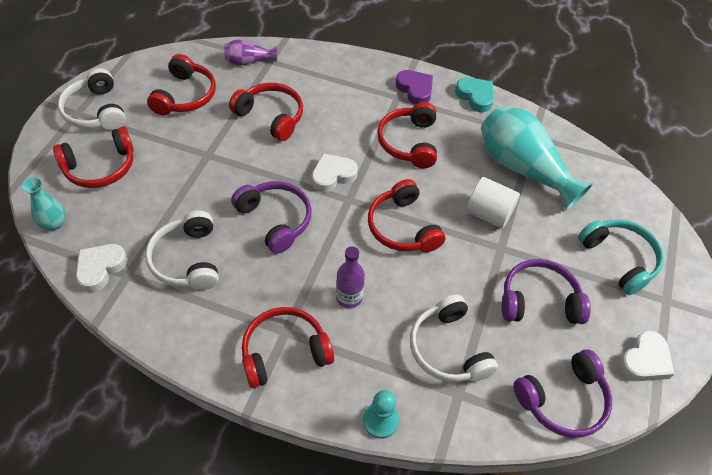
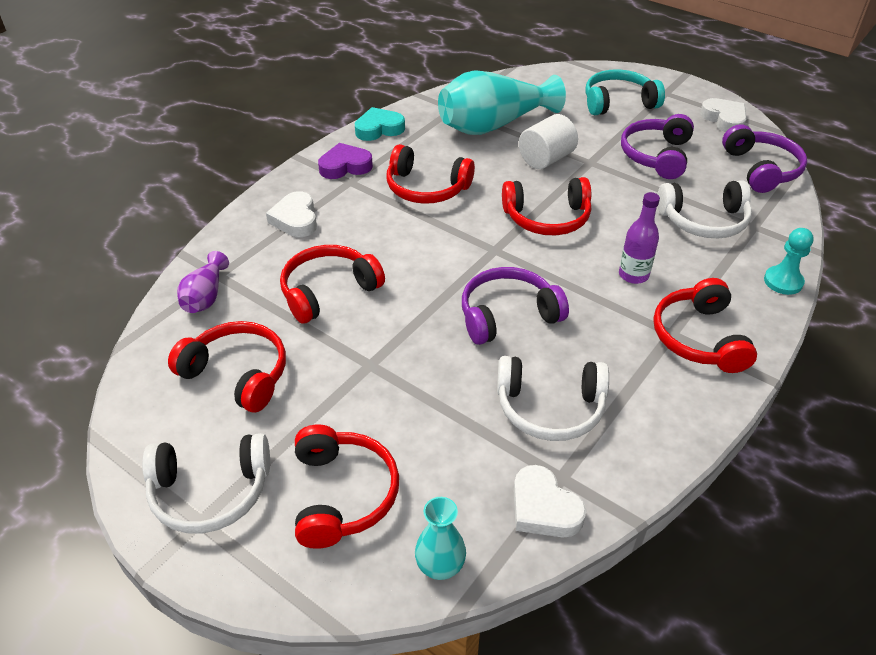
camera: 70 degrees left, 10 degrees down
white heart [312,153,358,192] -> white heart moved to [266,191,317,237]

